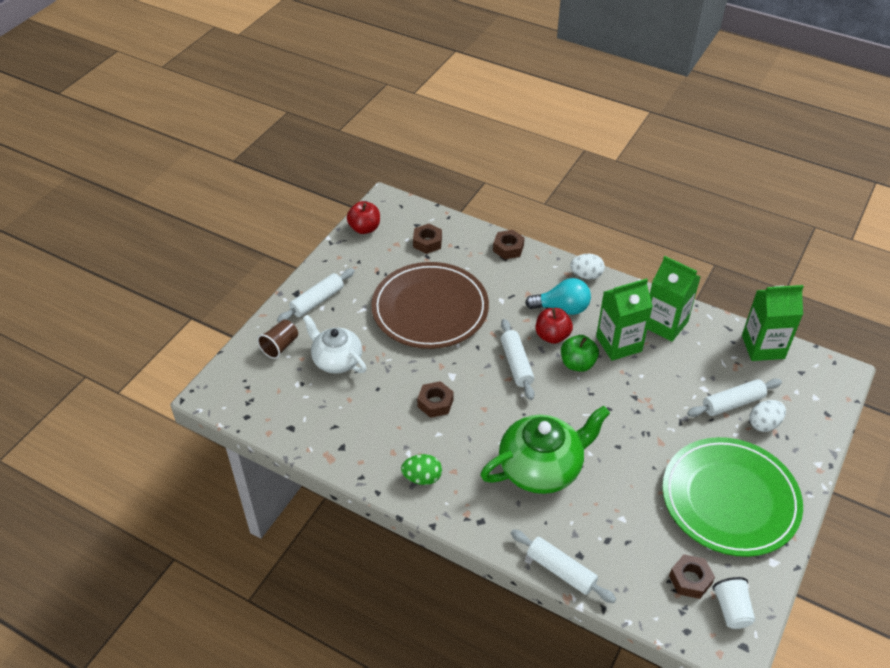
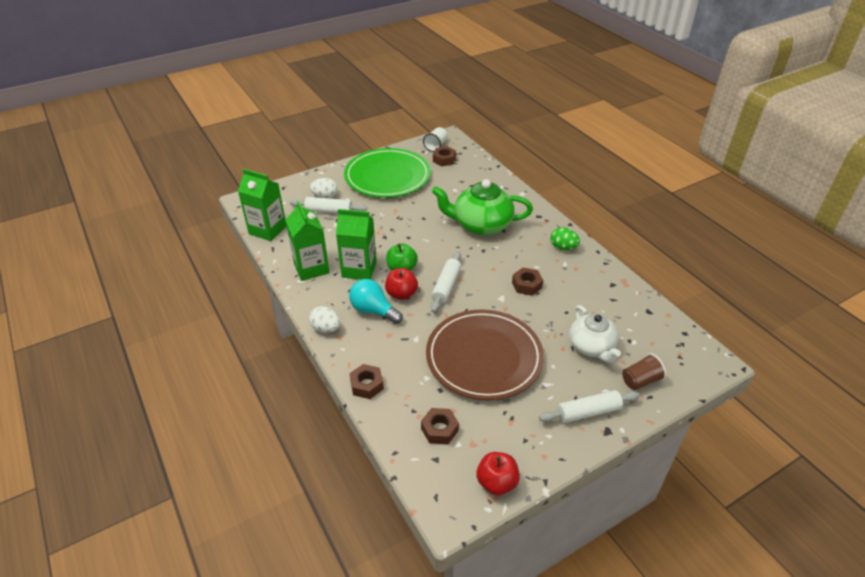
camera: 150 degrees left, 5 degrees down
white rolling pin [511,529,616,603] -> none

